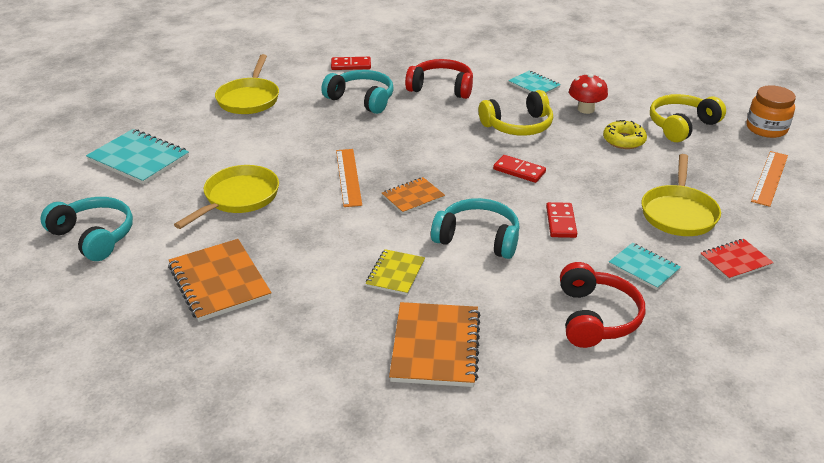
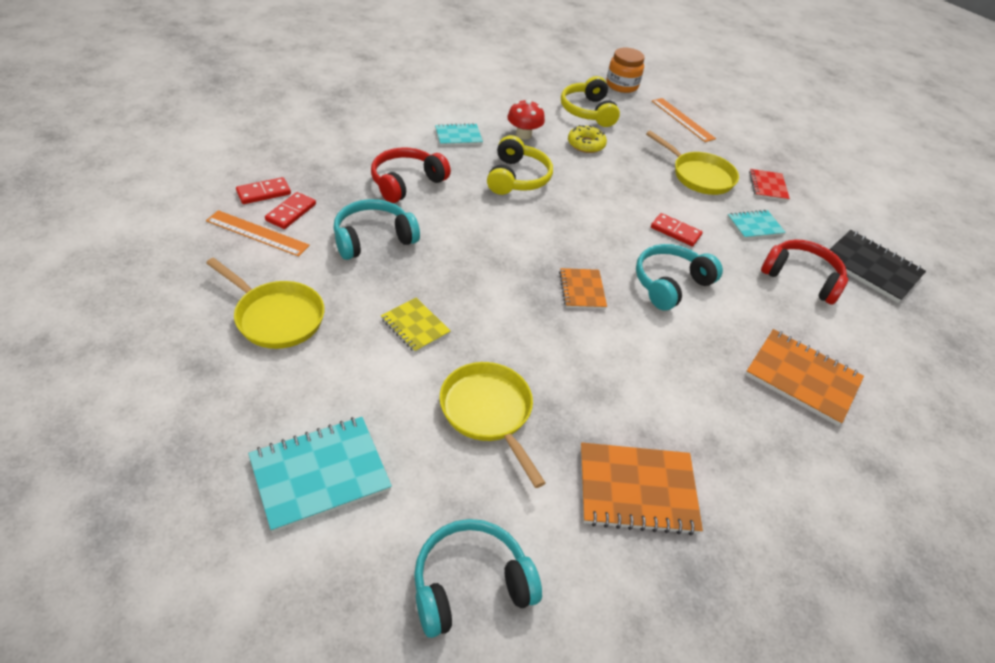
camera: 65 degrees left, 10 degrees up
orange ruler [336,149,362,207] -> orange ruler moved to [206,210,310,257]
yellow notebook [366,249,425,295] -> yellow notebook moved to [381,298,451,353]
red domino [493,155,546,183] -> red domino moved to [236,177,291,204]
none -> black notebook [822,230,926,303]

